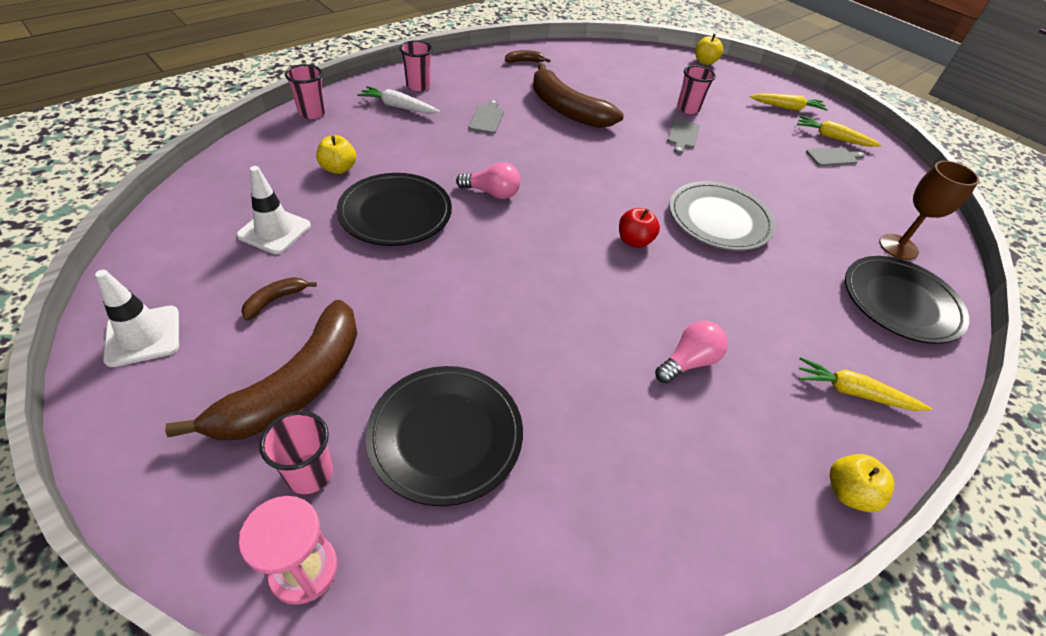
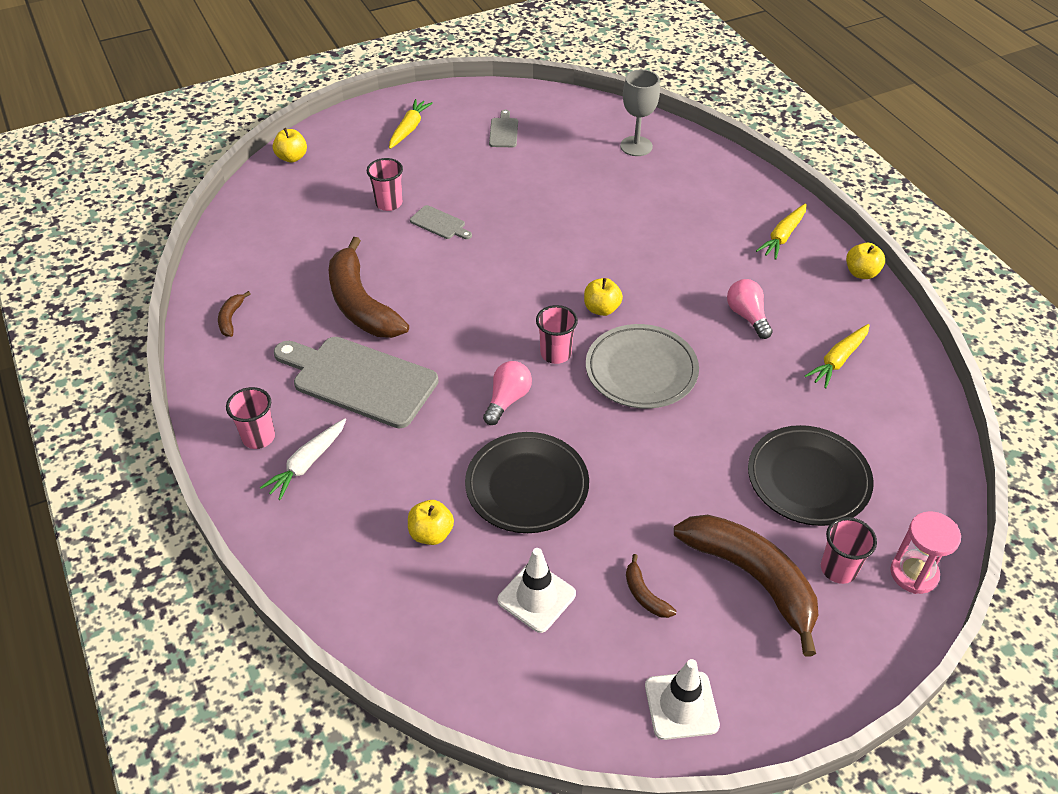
camera: 70 degrees left, 0 degrees up
pink cup [285,64,325,119] -> pink cup moved to [536,305,578,364]
grey cutting board [468,99,504,134] -> grey cutting board [274,337,439,428], size x2.25
brown banana [533,63,624,128] -> brown banana turned 90 degrees clockwise [329,237,409,338]
red apple [619,208,660,248] -> yellow apple [584,278,623,316]
grey plate [669,181,776,251] -> grey plate moved to [586,324,699,409]
yellow carrot [797,116,881,147] -> yellow carrot moved to [805,324,870,388]
black plate [845,256,969,344] -> none
brown goblet [879,161,979,260] -> grey goblet [620,69,660,156]

